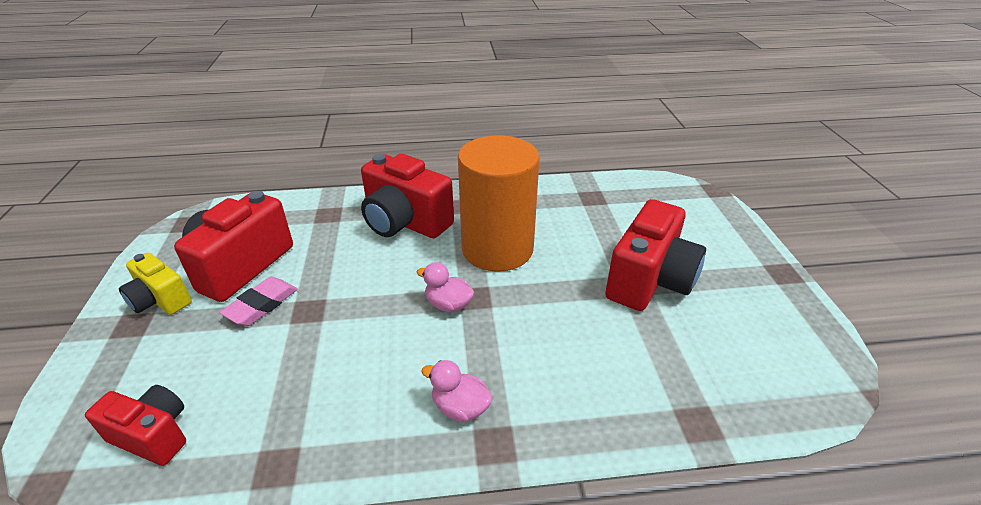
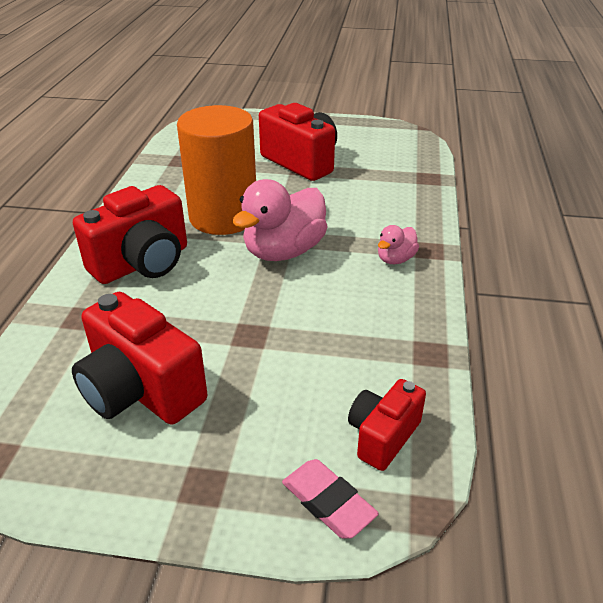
camera: 75 degrees left, 0 degrees up
yellow camera [119,252,192,315] -> none
pink eraser [219,277,298,326] -> pink eraser moved to [282,459,379,538]
pink duck [417,262,474,312] -> pink duck [232,179,327,261], size x2.01

